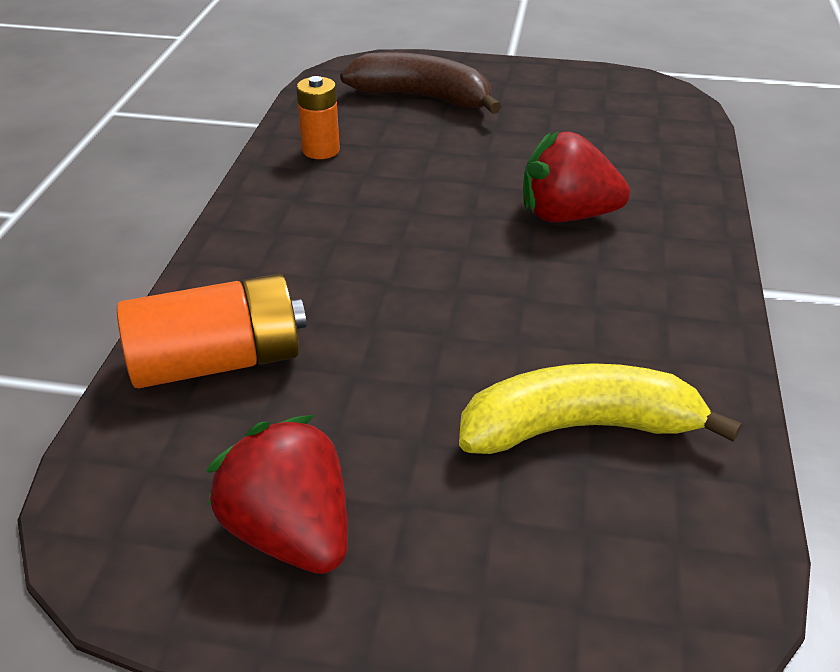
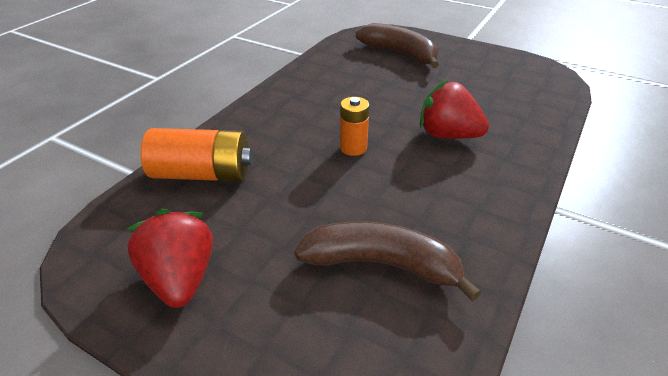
camera: 20 degrees right, 0 degrees up
orange battery [296,76,340,159] -> orange battery moved to [340,97,369,156]
yellow banana [459,363,742,454] -> brown banana [295,221,482,301]

